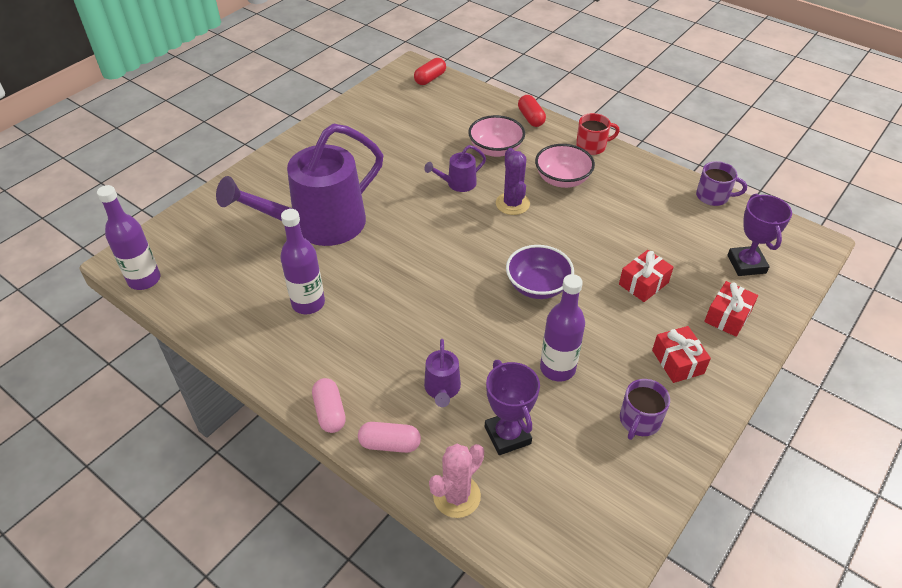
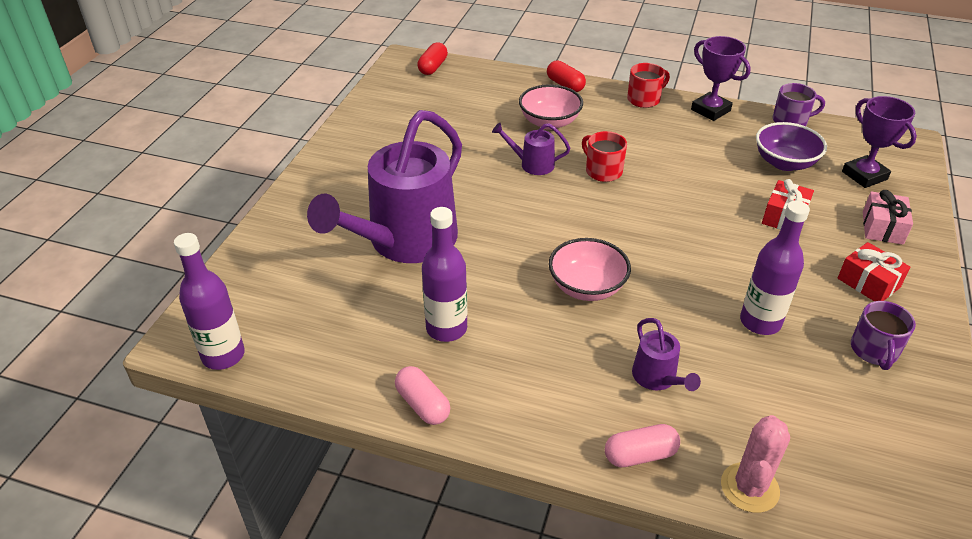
camera: 20 degrees left, 5 degrees down
pink capsule [312,378,346,433] -> pink capsule moved to [395,366,450,425]
purple watering can [424,145,486,192] -> purple watering can turned 60 degrees clockwise [492,123,570,175]
purple trophy [485,360,540,455] -> purple trophy moved to [691,36,751,121]
purple cactus [496,148,530,215] -> red mug [582,131,627,182]
purple bowl [506,245,574,299] -> purple bowl moved to [756,122,827,171]
pink bowl [535,144,595,188] -> pink bowl moved to [549,238,631,301]
red gift [704,281,758,337] -> pink gift [863,190,913,245]

